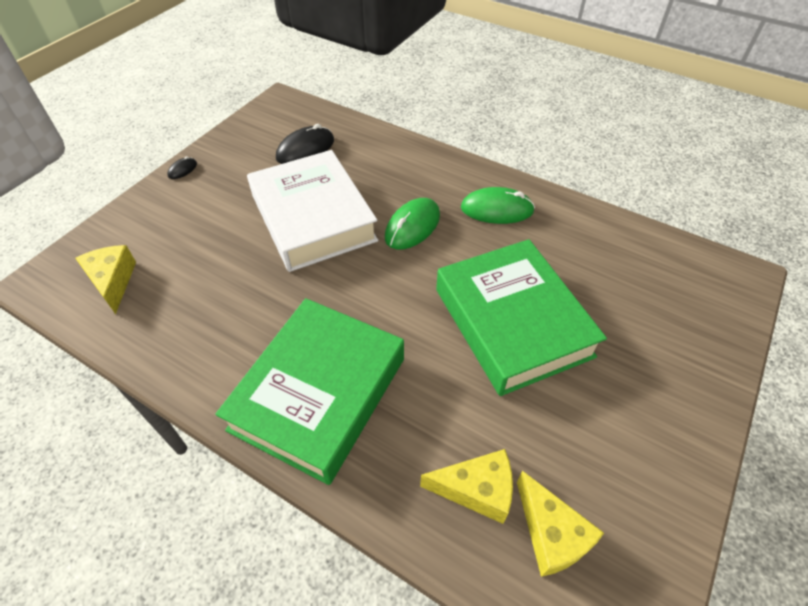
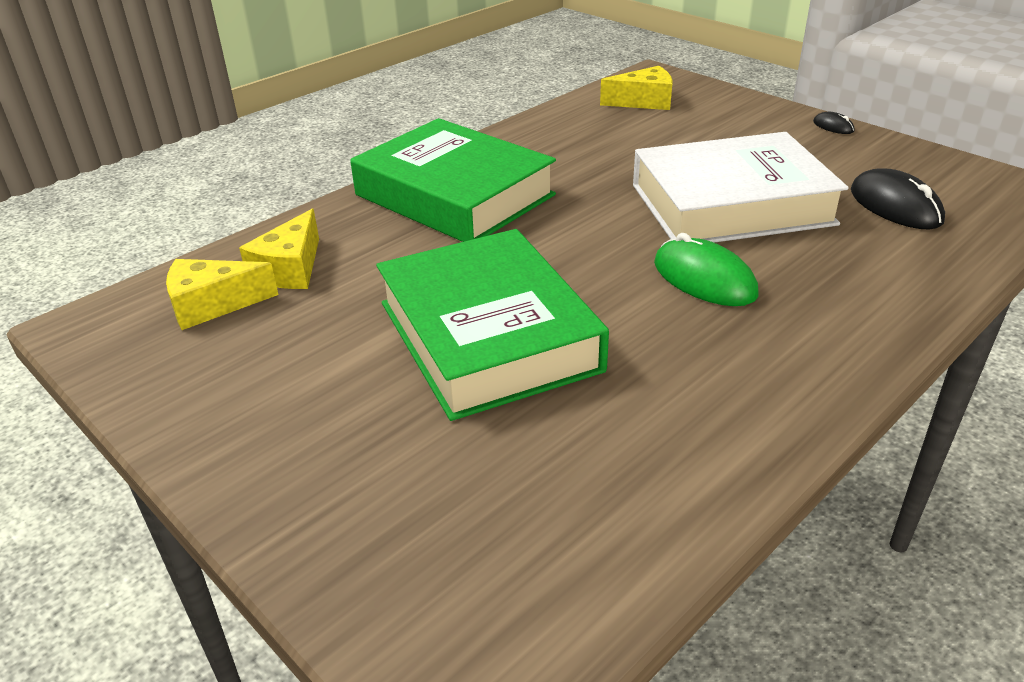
camera: 105 degrees right, 15 degrees down
green book [436,239,607,396] -> green book turned 75 degrees clockwise [376,229,609,421]
green mouse [461,187,535,224] -> none

